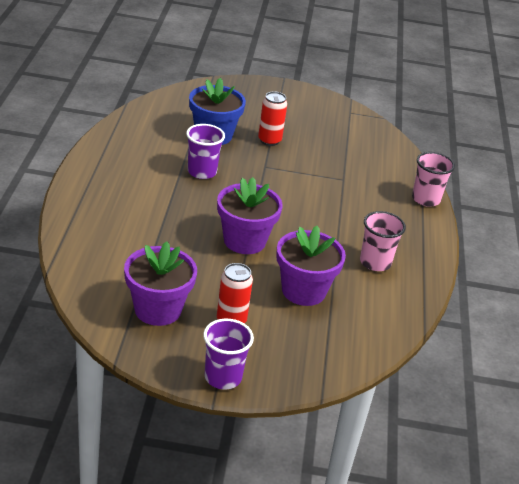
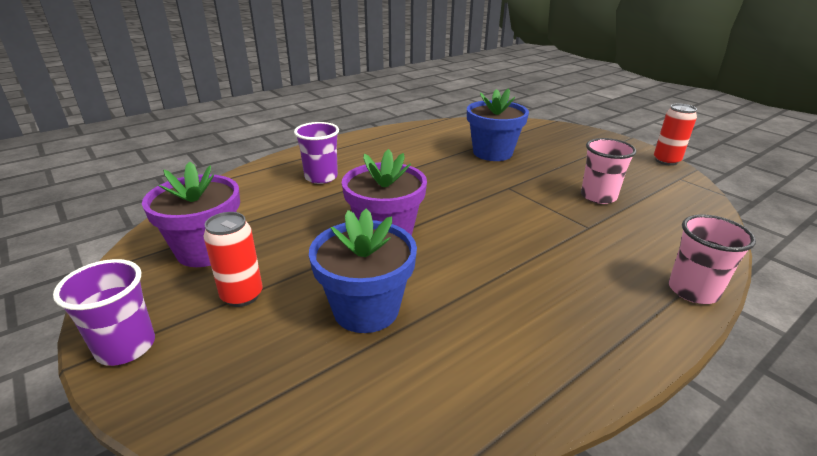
camera: 50 degrees right, 5 degrees down
purple cup [186,124,225,179] -> purple cup moved to [294,122,339,184]
red can [258,91,287,146] -> red can moved to [654,104,697,166]
purple flower pot [276,226,346,306] -> blue flower pot [309,208,417,333]
pink cup [360,211,406,271] -> pink cup moved to [581,138,636,204]

